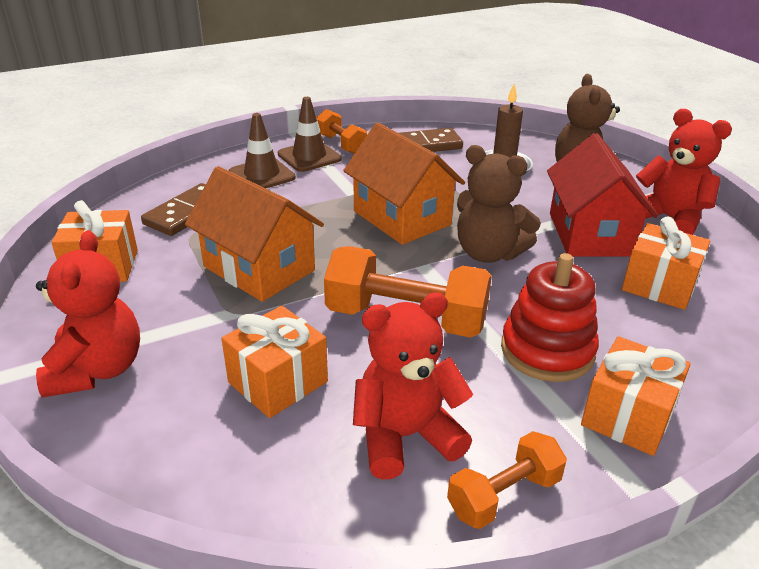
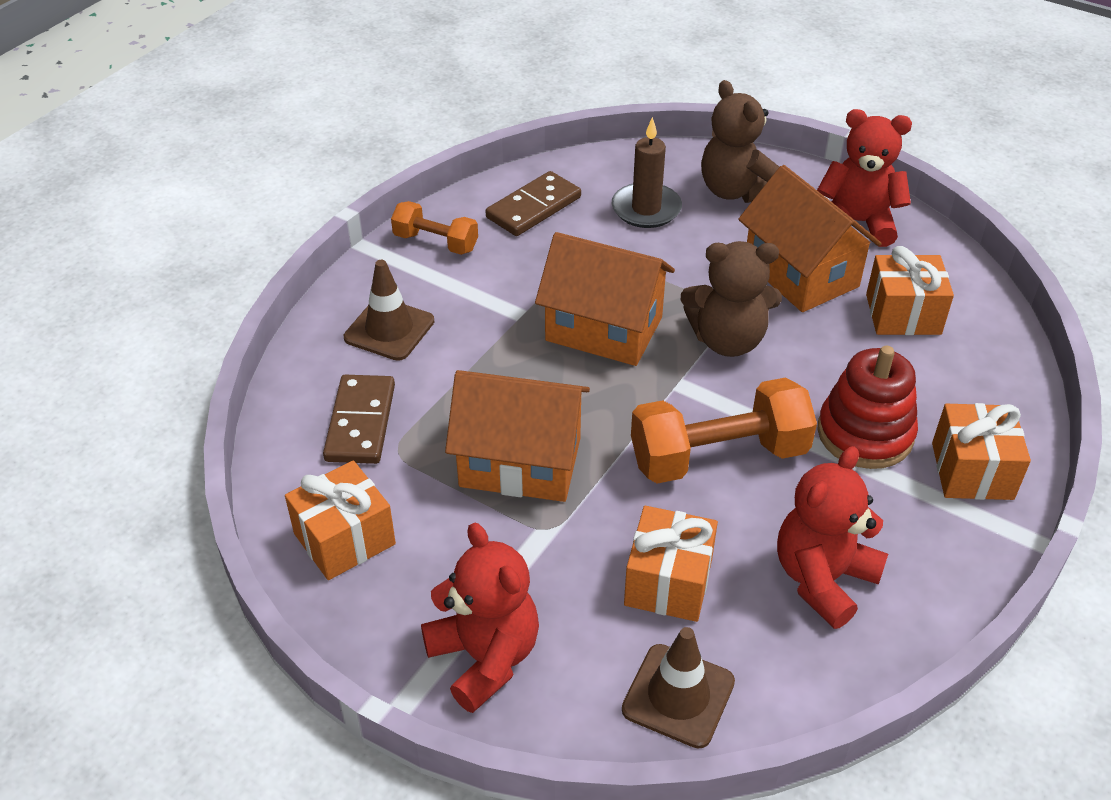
camera: 30 degrees left, 10 degrees up
brown traffic cone [278,97,342,172] -> brown traffic cone moved to [622,627,735,749]
orange dumbbell [447,431,567,529] -> none
red house [547,133,658,257] -> orange house [738,165,882,312]

